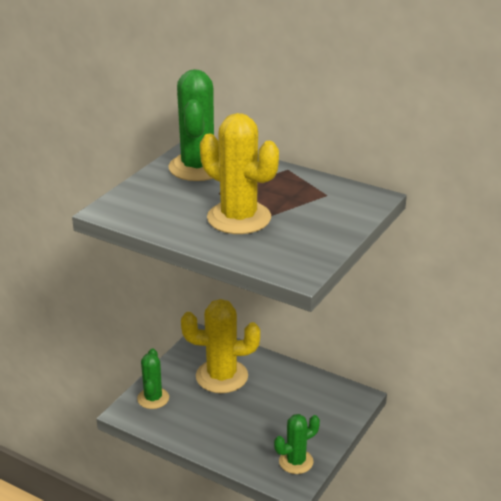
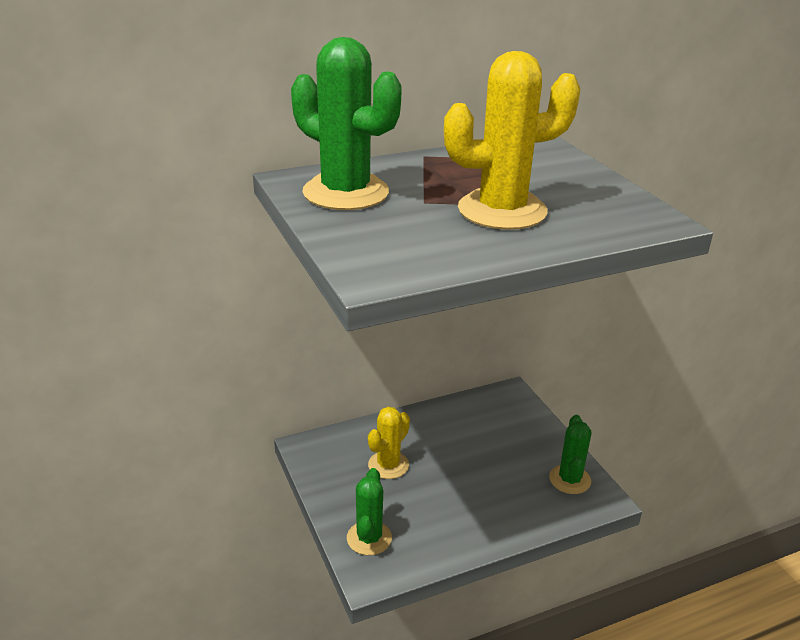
camera: 55 degrees left, 0 degrees up
green cactus [137,348,169,409] -> green cactus turned 60 degrees clockwise [347,468,392,555]
yellow cactus [181,299,260,393] -> yellow cactus [368,407,410,479], size x0.59

